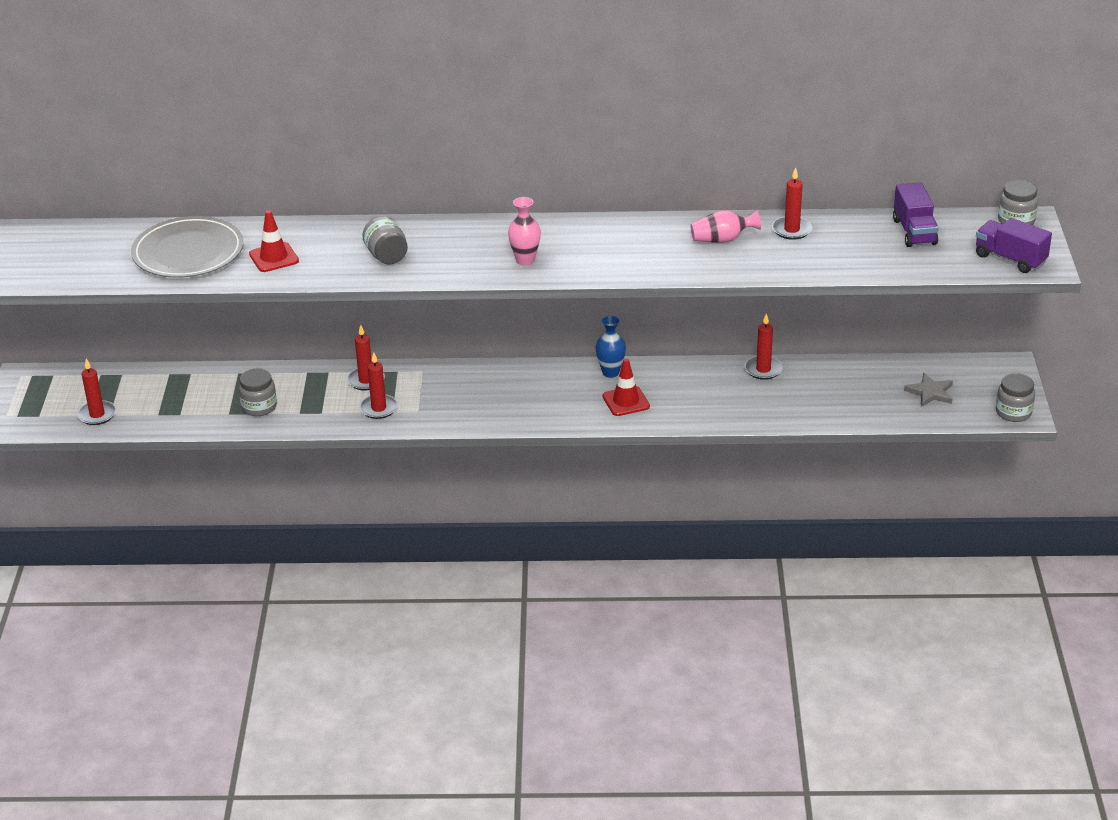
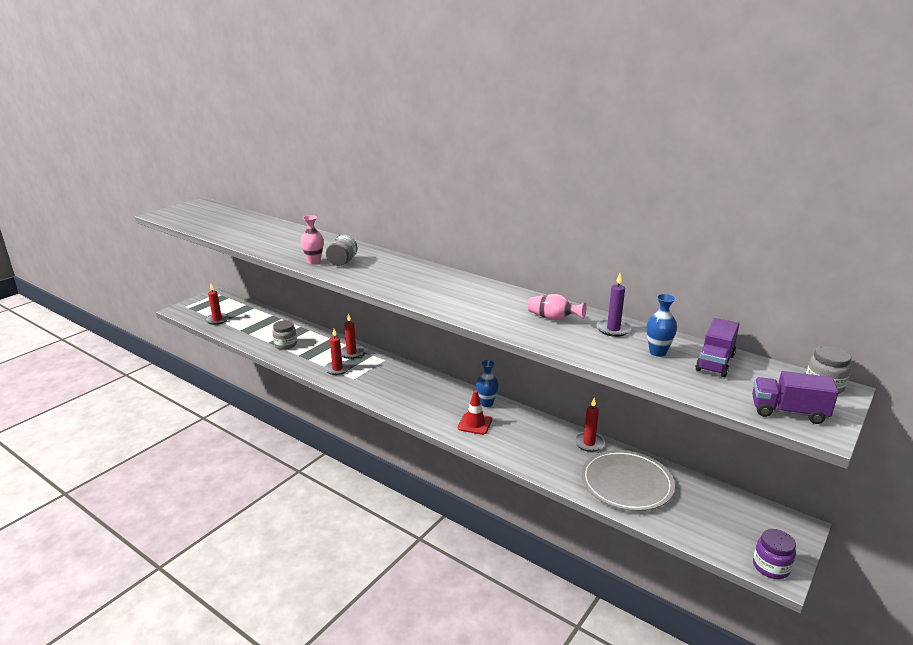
camera: 35 degrees right, 10 degrees down
grey plate [131,216,244,278] -> grey plate moved to [581,450,675,511]
red traffic cone [249,210,299,272] -> none
pink vase [508,197,541,266] -> pink vase moved to [301,215,323,265]
red candle [772,167,812,240] -> purple candle [596,274,631,337]
grey star [904,373,953,407] -> none
purple truck [976,218,1052,273] -> purple truck turned 60 degrees counterclockwise [752,371,839,424]
grey jar [996,373,1035,422] -> purple jar [753,529,796,579]
none -> blue vase [646,294,677,357]

